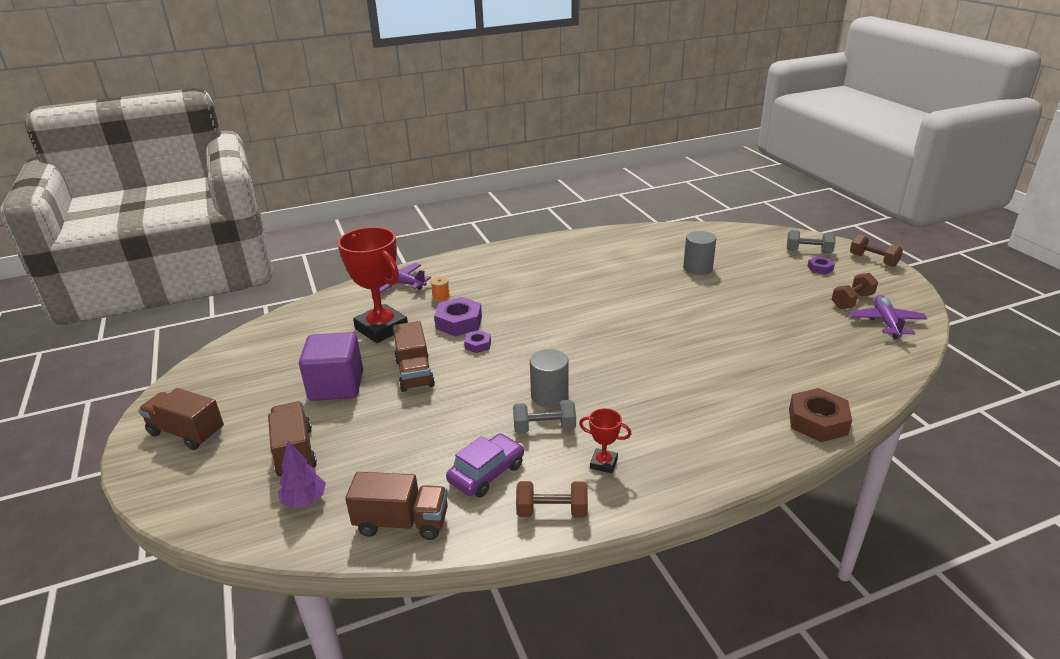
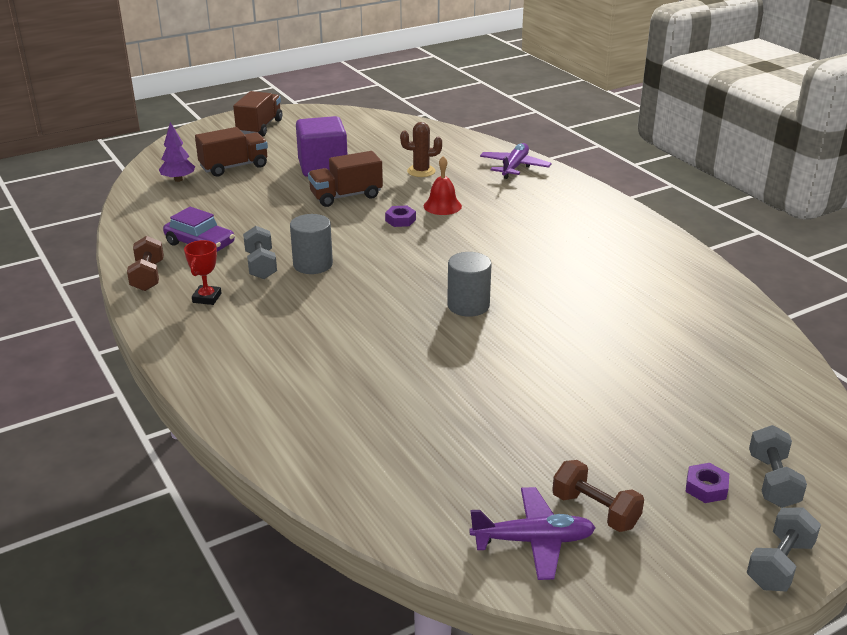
camera: 80 degrees right, 0 degrees up
red trophy [338,227,408,343] -> brown cactus [400,122,442,177]
brown truck [345,472,448,540] -> none
orange spool [431,277,450,302] -> none
purple nut [434,297,482,336] -> red bell [424,156,462,215]
grey cylinder [683,231,716,275] -> grey cylinder moved to [447,252,492,317]
brown nut [789,388,852,442] -> none
brown dumbbell [850,234,903,267] -> grey dumbbell [747,508,821,591]

